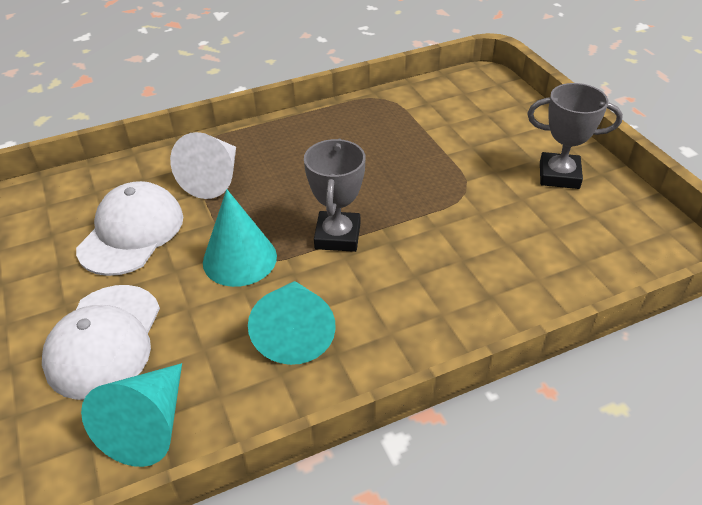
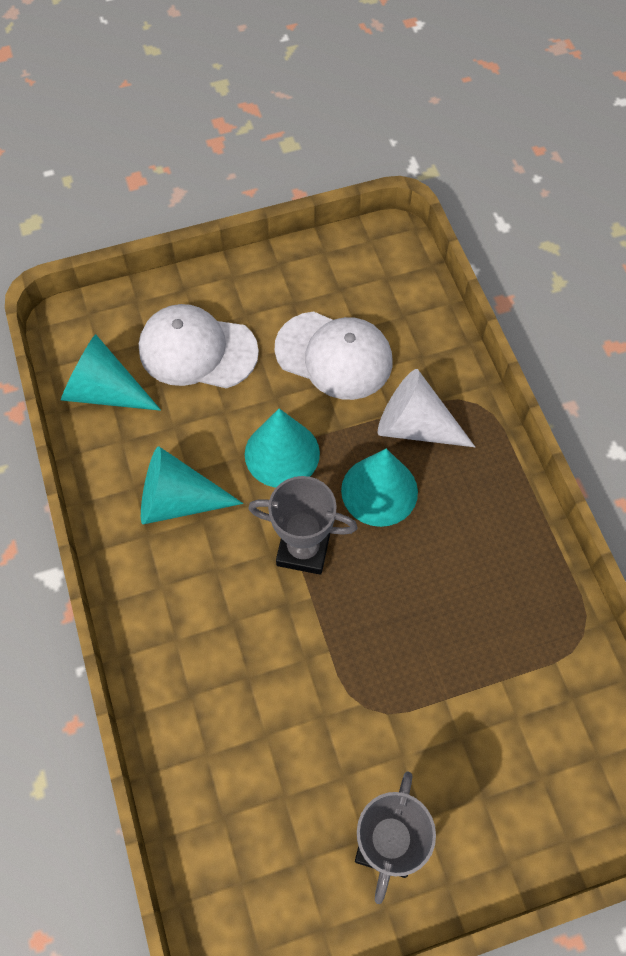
camera: 95 degrees right, 20 degrees up
none -> turquoise cone [341,449,418,527]

